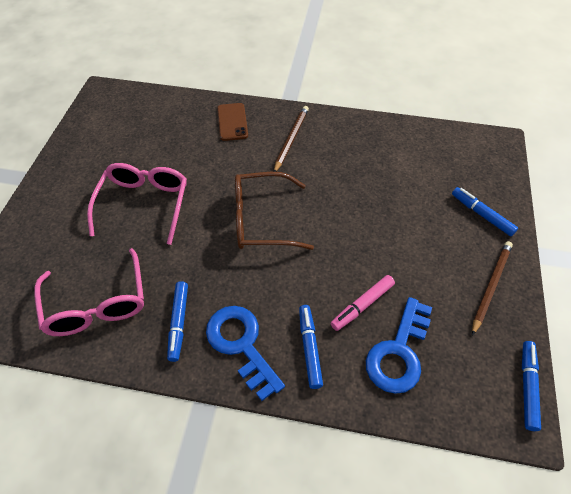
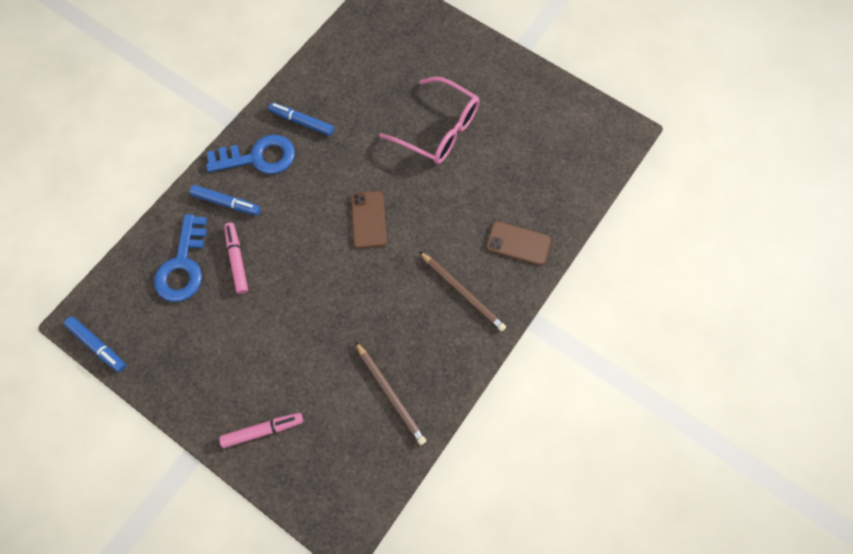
camera: 115 degrees right, 15 degrees up
pink glasses [34,248,144,336] -> none
brown glasses [235,172,314,250] -> brown phone [351,191,387,248]
blue key [366,297,432,394] -> blue key turned 135 degrees counterclockwise [154,214,207,302]
blue marker [452,187,518,236] -> pink marker [219,413,303,448]
brown pencil [472,241,513,336] -> brown pencil moved to [355,341,426,445]

